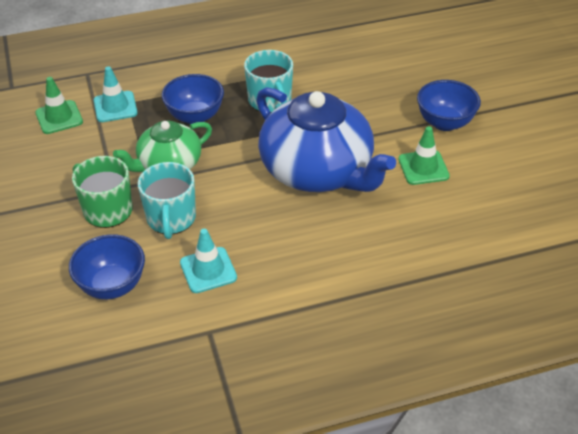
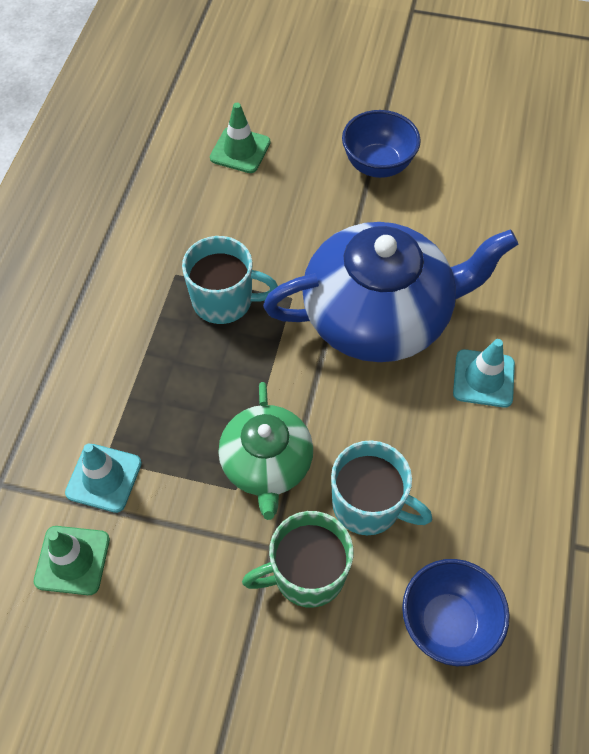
camera: 60 degrees left, 15 degrees up
blue bowl [162,74,224,124] -> none
turquoise traffic cone [180,229,237,293] -> turquoise traffic cone moved to [453,339,515,408]
green traffic cone [398,126,450,185] -> green traffic cone moved to [210,103,271,173]

